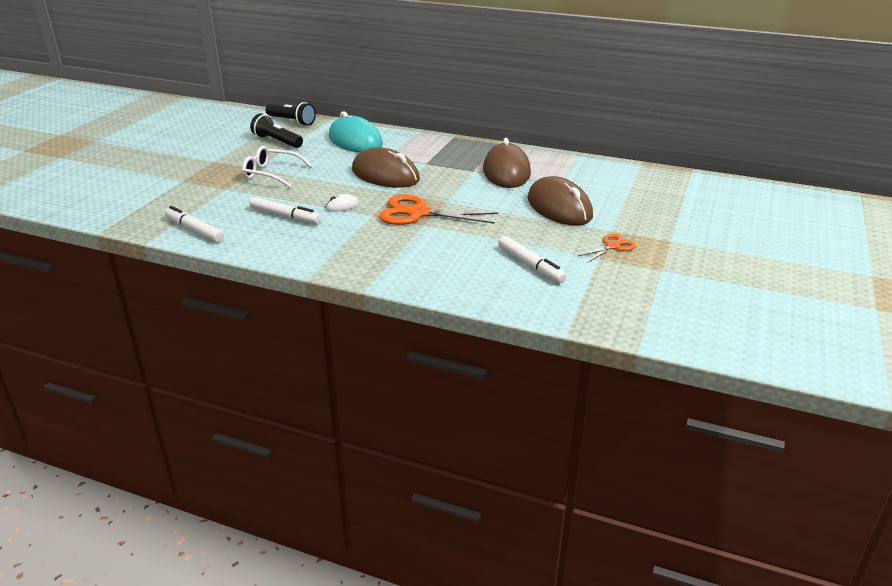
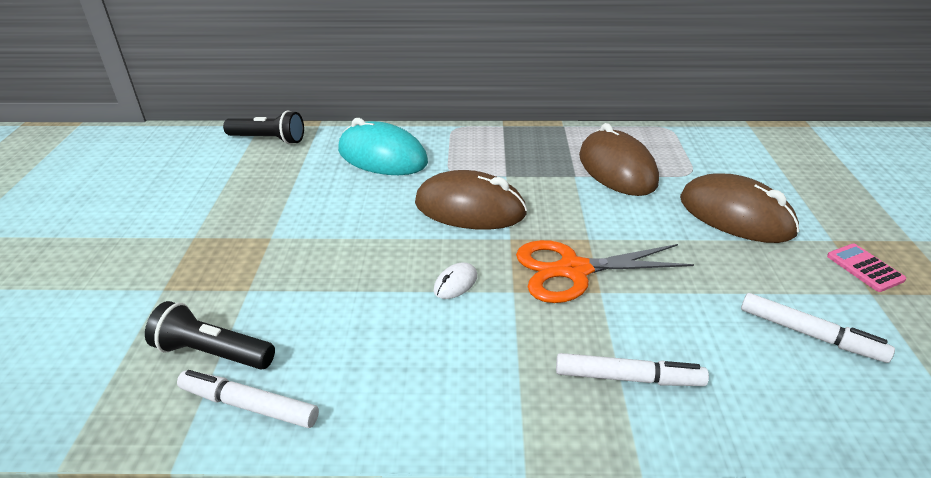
camera: 20 degrees left, 5 degrees up
white glasses [242,146,312,188] -> none
white marker [249,197,321,224] -> white marker moved to [556,353,709,386]
black flashlight [250,113,303,148] -> black flashlight moved to [145,301,275,370]
orange scissors [578,234,636,262] -> pink calculator [827,244,906,292]

